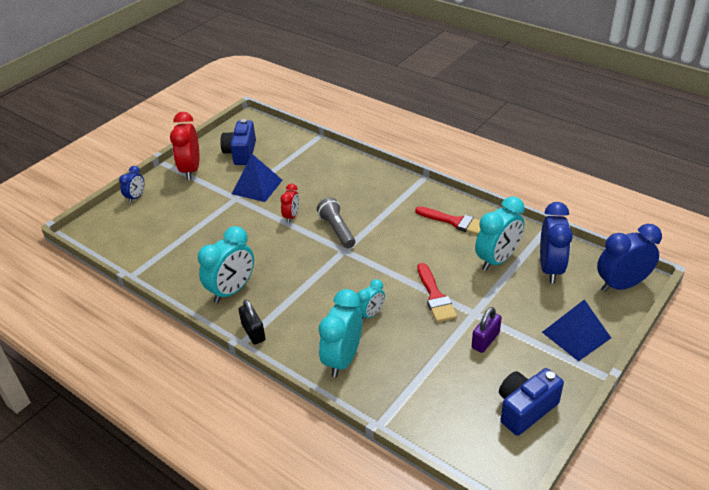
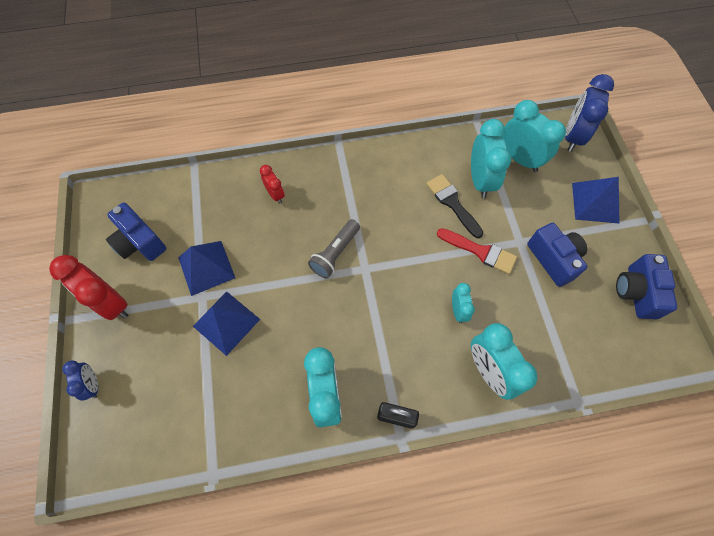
camera: 50 degrees left, 25 degrees up
red clock [280,184,299,223] -> red clock moved to [260,165,285,203]
grey flashlight [317,198,355,248] -> grey flashlight turned 75 degrees counterclockwise [308,219,360,278]
red brush [415,206,480,235] -> none
purple padlock [472,307,502,353] -> blue camera [527,223,587,287]
blue clock [540,202,573,283] -> turquoise clock [502,100,566,172]
none -> blue pyramid [193,291,260,356]
none -> black brush [426,174,483,238]

